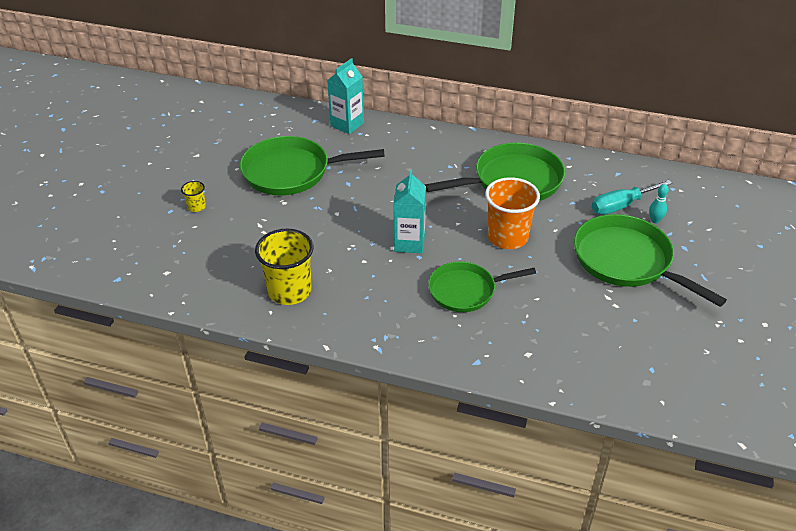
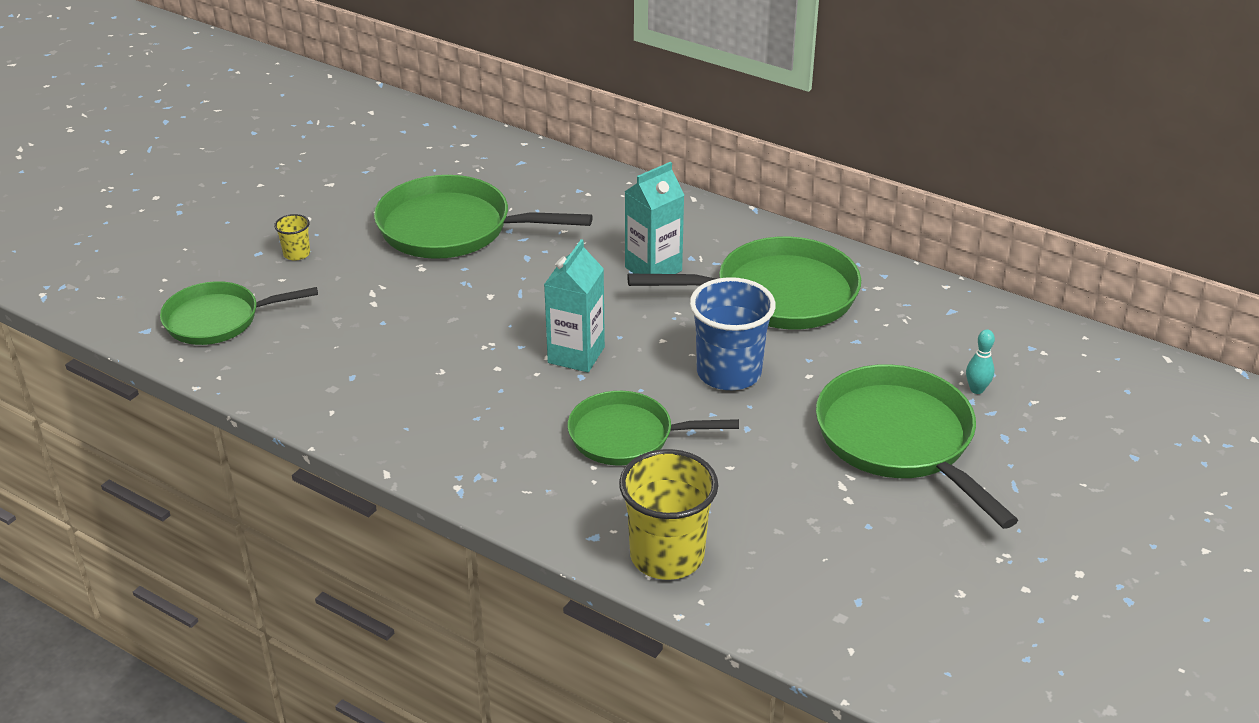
camera: 15 degrees right, 5 degrees down
yellow cup [255,229,314,305] -> yellow cup moved to [619,449,718,580]
turquoise carton [327,58,364,134] -> turquoise carton moved to [625,162,684,274]
orange cup [485,177,540,249] -> blue cup [690,277,776,390]
turquoise screwdriver [592,180,672,215] -> none
none -> green pan [160,281,318,345]

